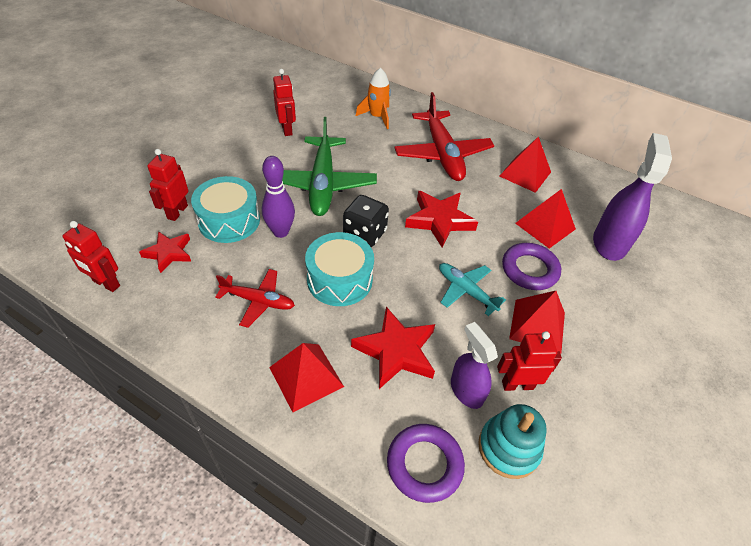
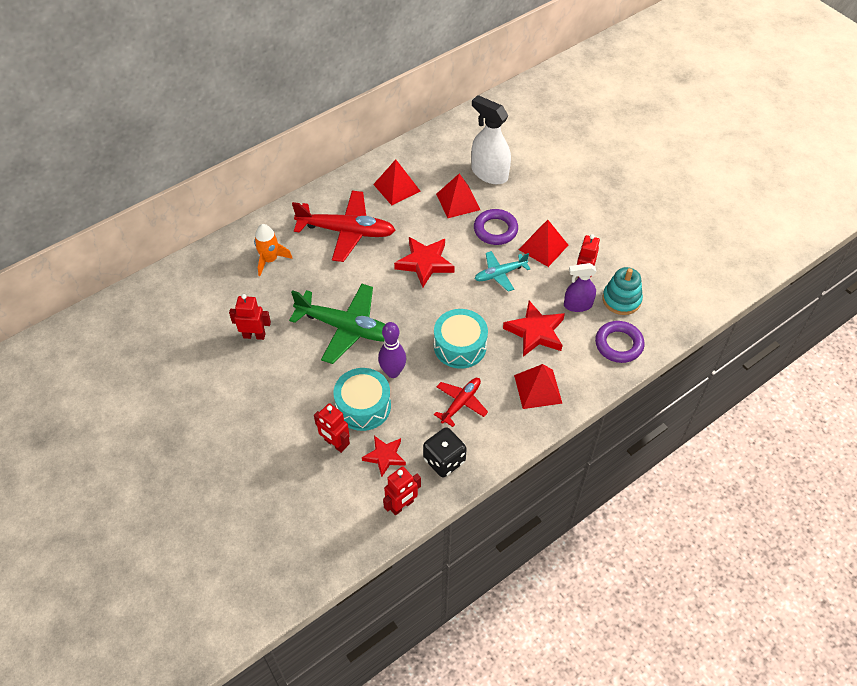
camera: 65 degrees left, 5 degrees up
black dice [343,195,389,247] -> black dice moved to [423,427,467,477]
purple spray bottle [593,133,672,261] -> white spray bottle [471,95,511,184]

